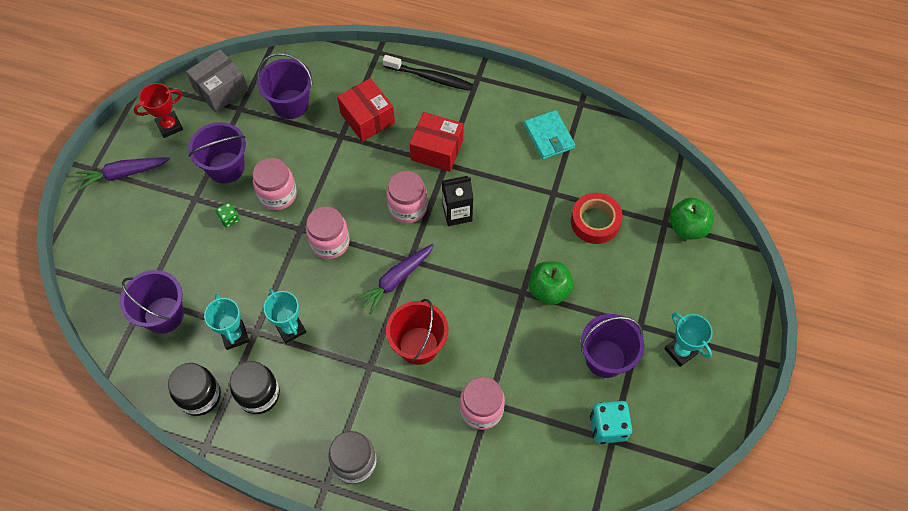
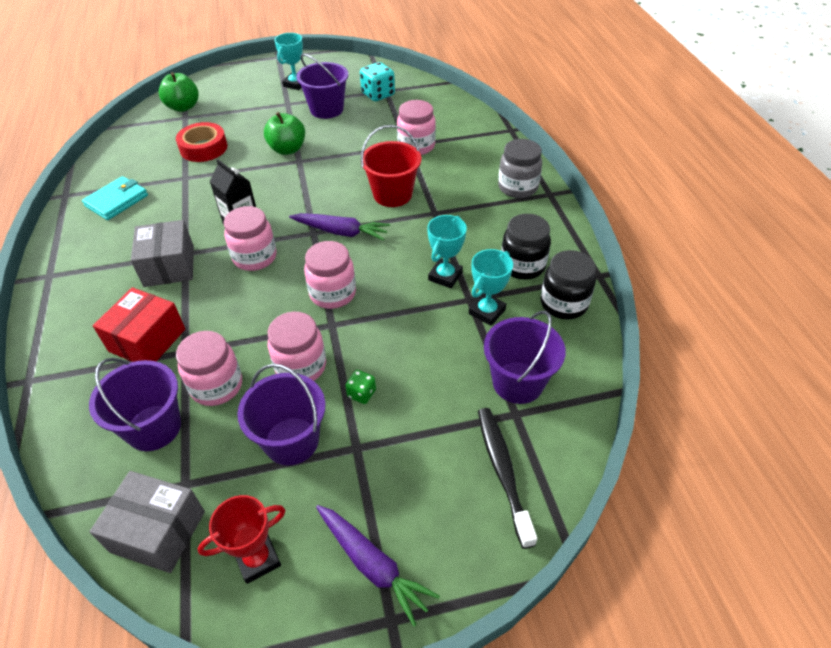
camera: 120 degrees left, 15 degrees down
red trophy [134,83,183,138] -> red trophy turned 60 degrees counterclockwise [197,495,286,584]
black toothbrush [383,55,473,91] -> black toothbrush moved to [478,408,537,549]
red box [410,112,464,172] -> grey box [131,220,194,287]
none -> pink jar [176,331,242,406]

